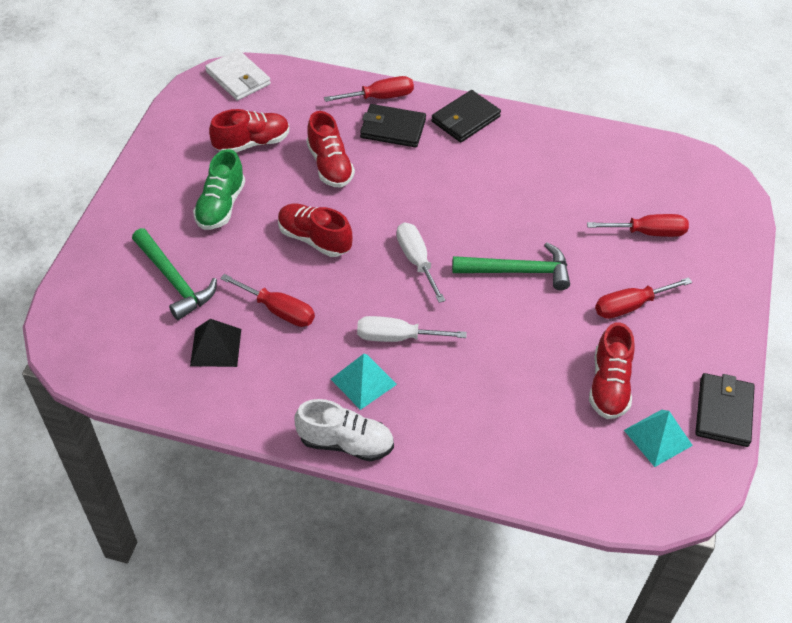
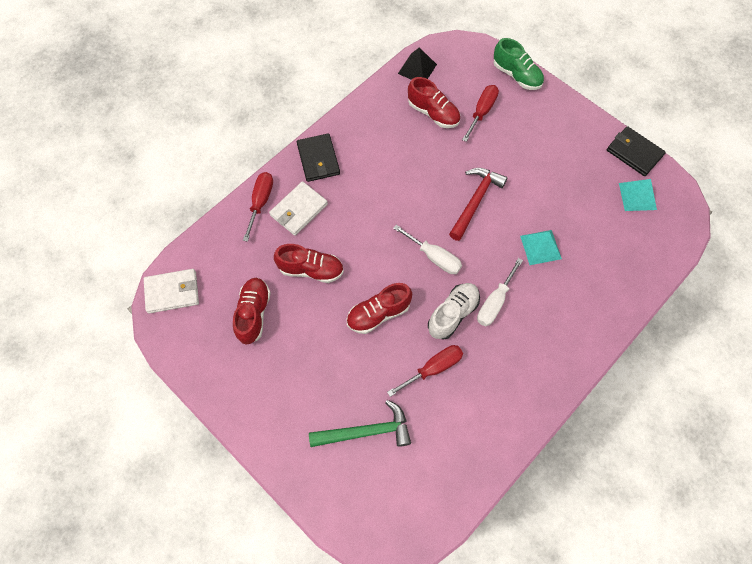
camera: 60 degrees left, 15 degrees up
black pyramid [190,319,241,367] -> black pyramid moved to [398,47,437,80]
green shoe [193,149,245,230] -> green shoe moved to [493,38,544,90]
white shoe [295,399,394,462] -> white shoe moved to [428,283,480,340]
turquoise pyramid [331,354,397,410] -> turquoise pyramid moved to [520,230,562,265]
black wallet [360,104,426,147] -> white wallet [269,181,328,236]
white screwdriver [397,222,445,303] -> white screwdriver turned 150 degrees counterclockwise [393,225,462,274]
green hammer [452,242,570,290] -> red hammer [449,168,508,241]
red shoe [589,322,635,419] -> red shoe moved to [408,77,460,128]
red screwdriver [595,277,692,319] -> none

